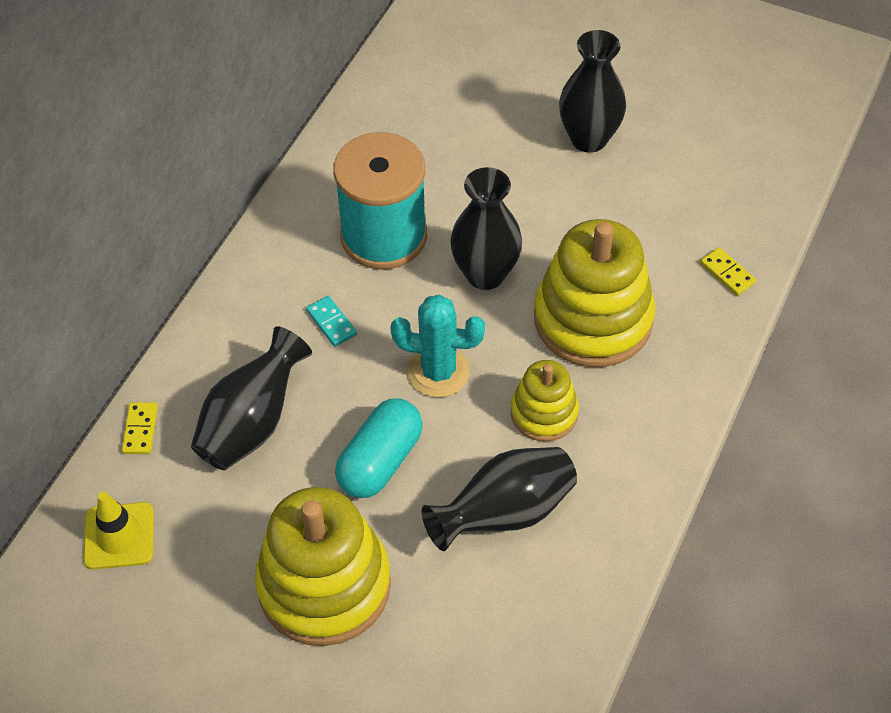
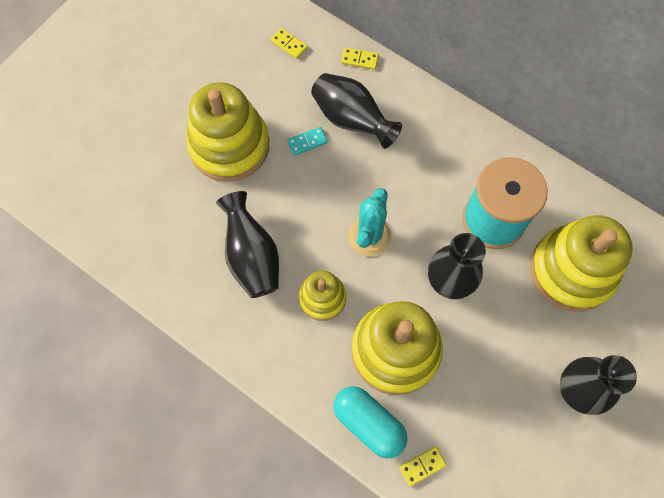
camera: 100 degrees right, 15 degrees up
yellow traffic cone [83,492,154,569] -> yellow domino [270,28,308,59]
turquoise domino [306,296,357,347] -> turquoise domino moved to [287,127,328,156]
turquoise capsule [335,398,423,498] -> turquoise capsule moved to [333,386,408,458]
none -> yellow stacking toy [530,215,633,311]

